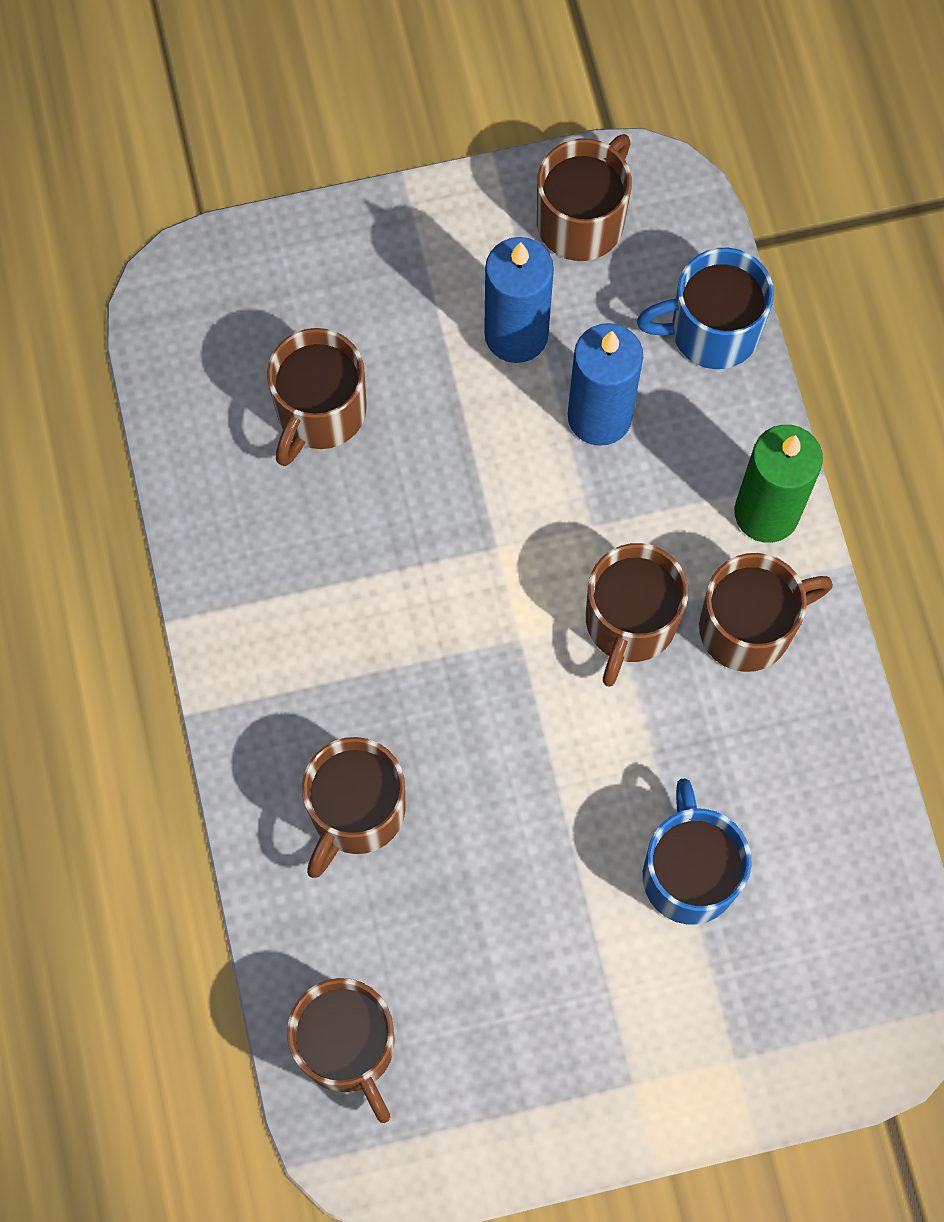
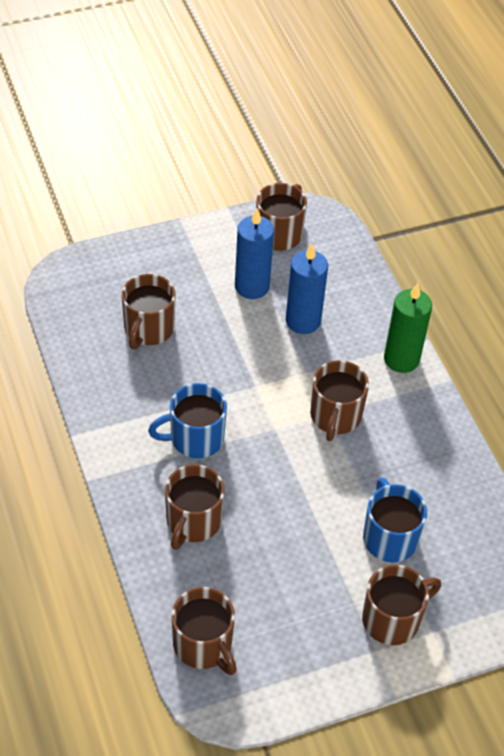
camera: 10 degrees left, 20 degrees down
blue mug [637,248,774,369] -> blue mug moved to [148,383,227,458]
brown mug [699,553,833,672] -> brown mug moved to [362,565,441,645]

